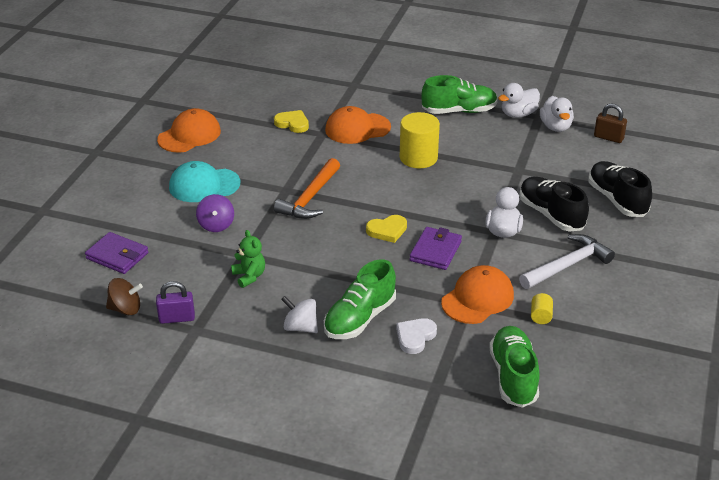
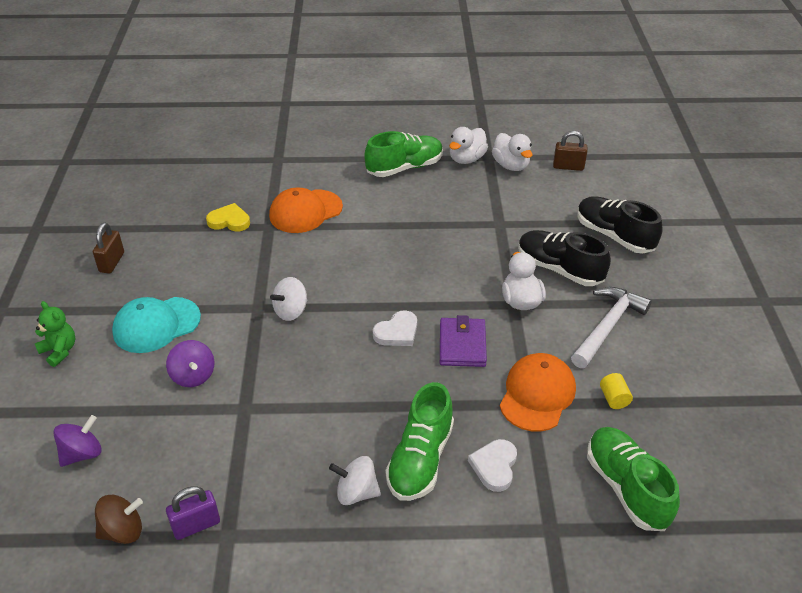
camera: 20 degrees left, 5 degrees up
purple wallet [85,232,148,274] -> purple spinning top [54,415,102,467]
orange cap [157,108,221,153] -> brown padlock [93,223,124,273]
green teddy bear [231,230,265,288] -> green teddy bear moved to [35,301,76,367]
orange hammer [274,158,340,219] -> white spinning top [270,277,307,321]
yellow heart [366,215,407,243] -> white heart [373,310,417,346]
yellow cylinder [400,112,440,169] -> none

